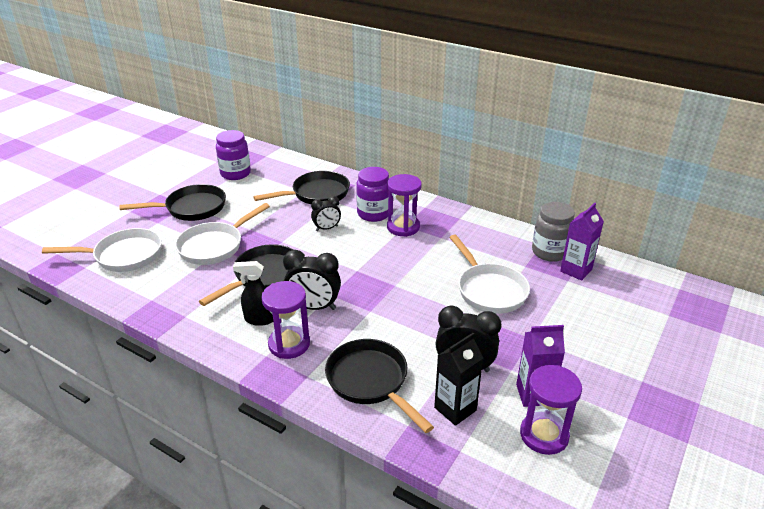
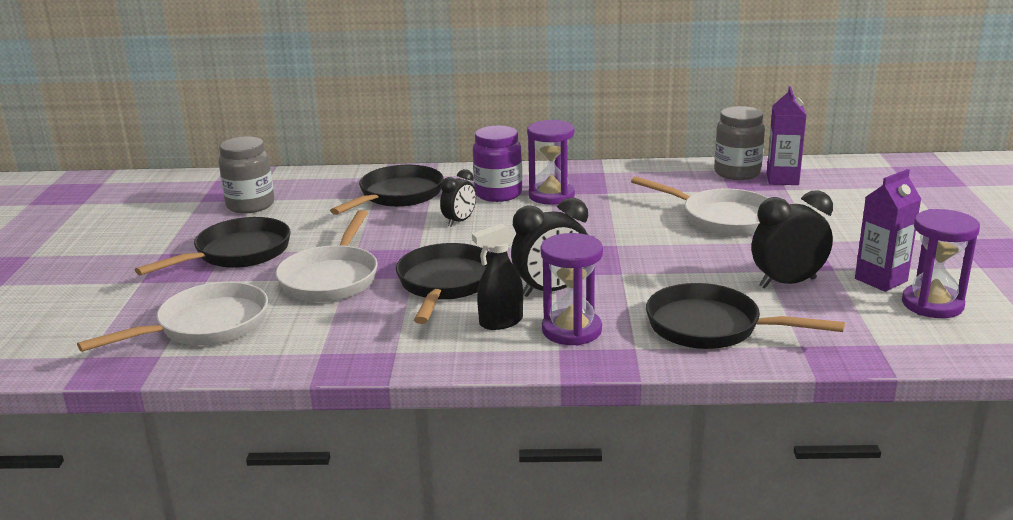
camera: 30 degrees left, 10 degrees down
purple jar [216,130,251,180] -> grey jar [218,136,274,213]
black carton [434,333,483,426] -> none

